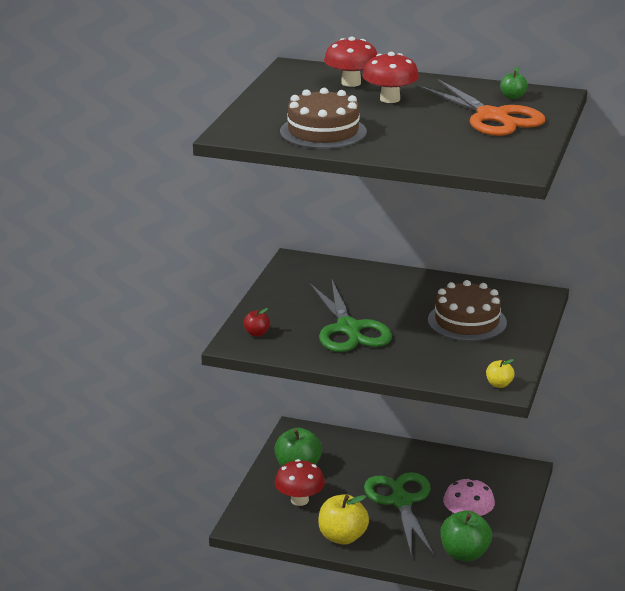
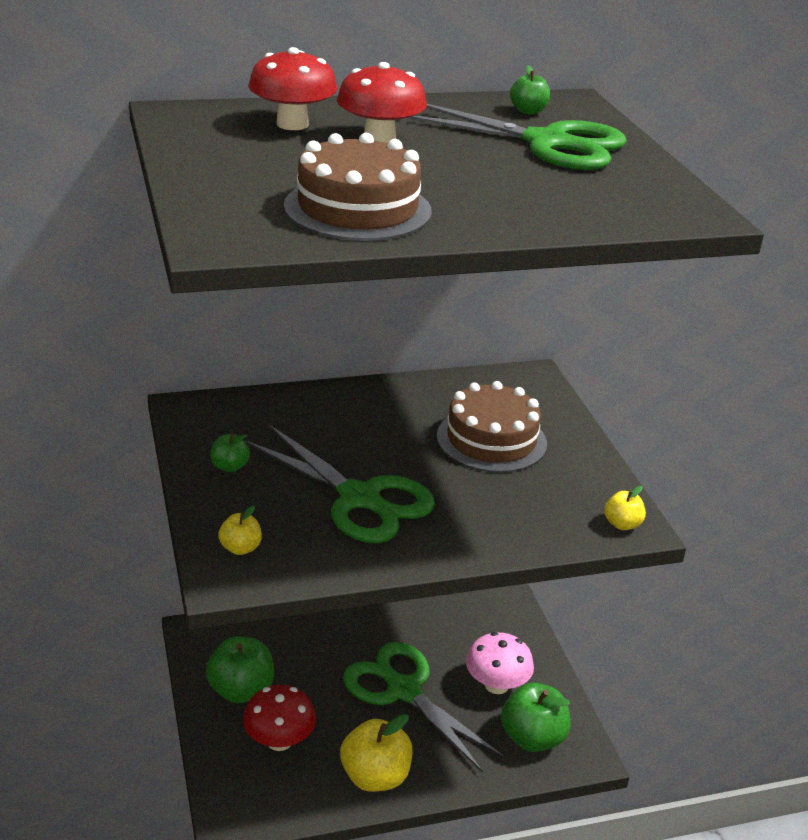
camera: 35 degrees left, 5 degrees up
red apple [243,308,270,336] -> yellow apple [218,506,262,555]
orange scissors [418,79,545,136] -> green scissors [407,104,627,170]
none -> green apple [210,434,250,472]

